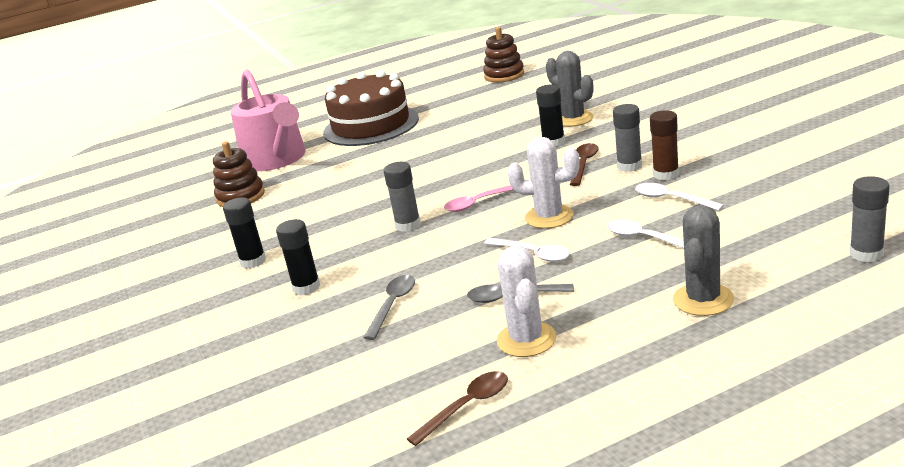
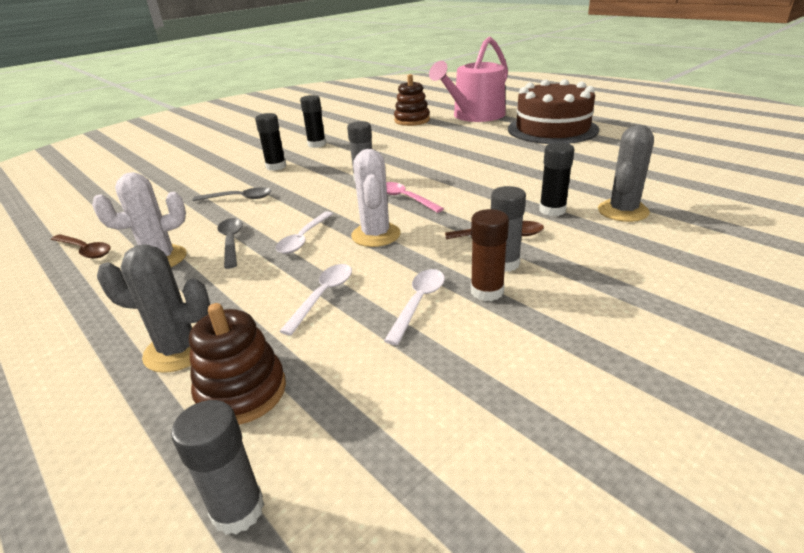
camera: 70 degrees right, 5 degrees up
brown stacking toy [483,27,524,82] -> brown stacking toy moved to [189,303,286,425]

